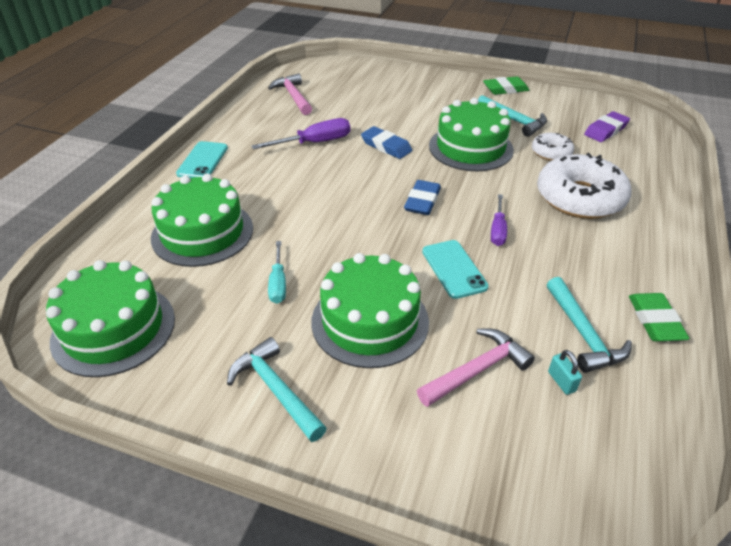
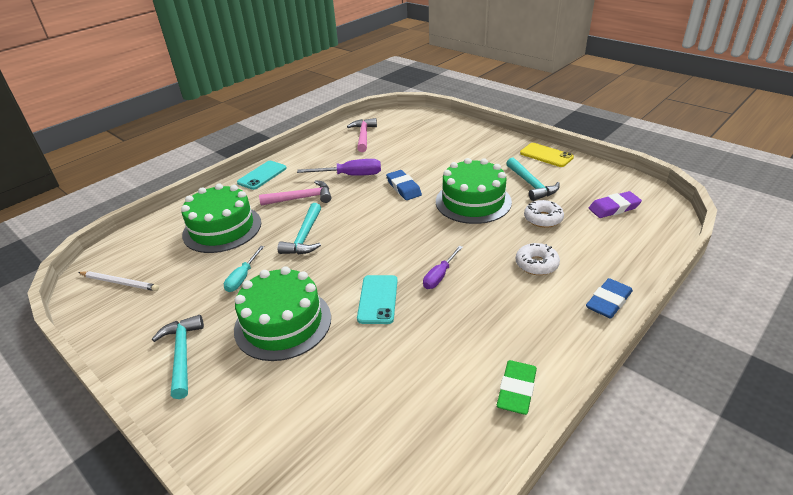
camera: 25 degrees right, 5 degrees down
green cake [46,260,175,377] -> white pencil [78,271,159,291]
blue eraser [404,180,441,215] -> blue eraser moved to [586,278,633,319]
pink hammer [417,328,535,407] -> pink hammer moved to [259,180,331,205]
green eraser [483,77,529,95] -> yellow phone [520,143,574,167]
white donut [537,153,632,219] -> white donut [515,243,560,275], size x0.51
turquoise hammer [547,277,632,373] -> turquoise hammer moved to [277,203,321,254]
turquoise padlock [548,350,582,395] -> none

